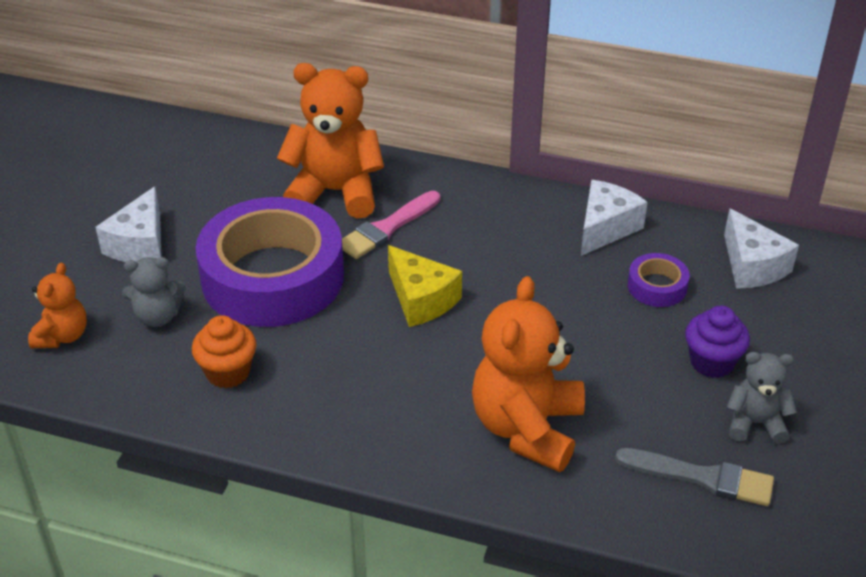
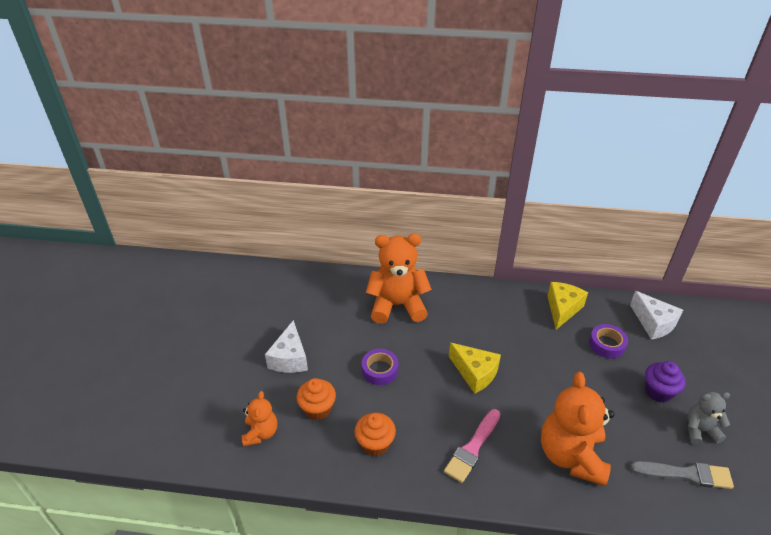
camera: 10 degrees left, 0 degrees up
grey teddy bear [122,257,186,327] -> orange cupcake [297,378,336,421]
purple tape [196,197,344,327] -> purple tape [362,349,398,385], size x0.41
pink brush [342,191,440,259] -> pink brush moved to [444,409,501,483]
white cheese [581,180,648,256] -> yellow cheese [547,282,588,330]

